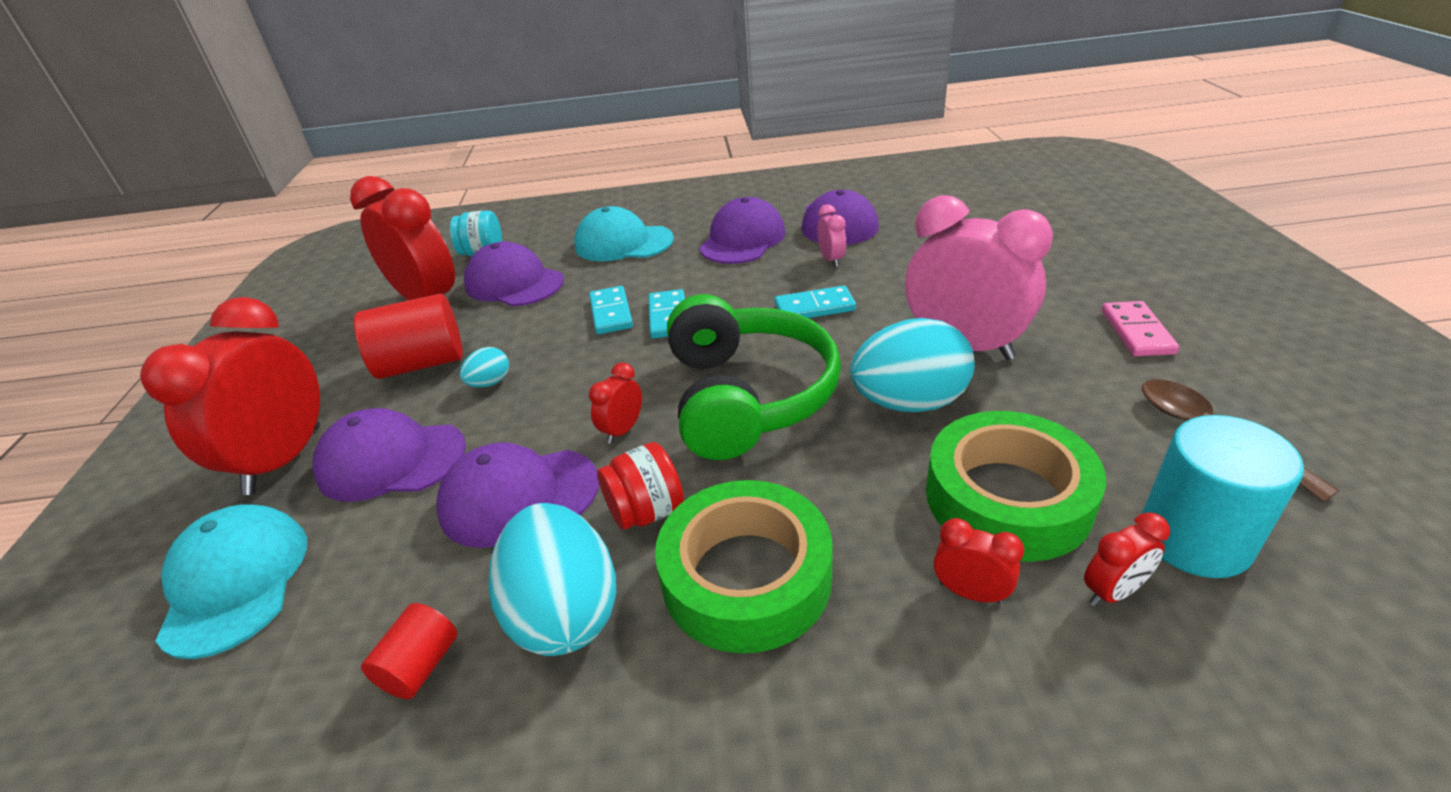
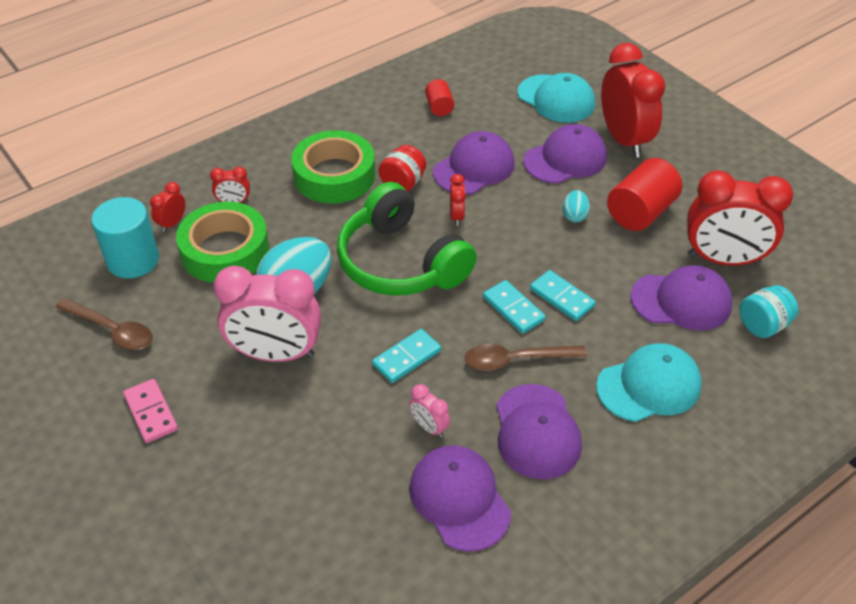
camera: 145 degrees right, 10 degrees up
turquoise egg [488,503,616,656] -> none
none -> brown spoon [465,344,587,371]

